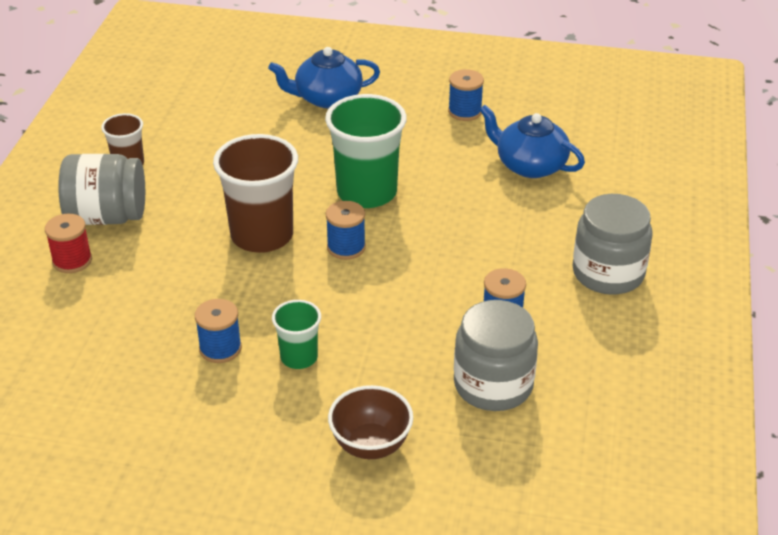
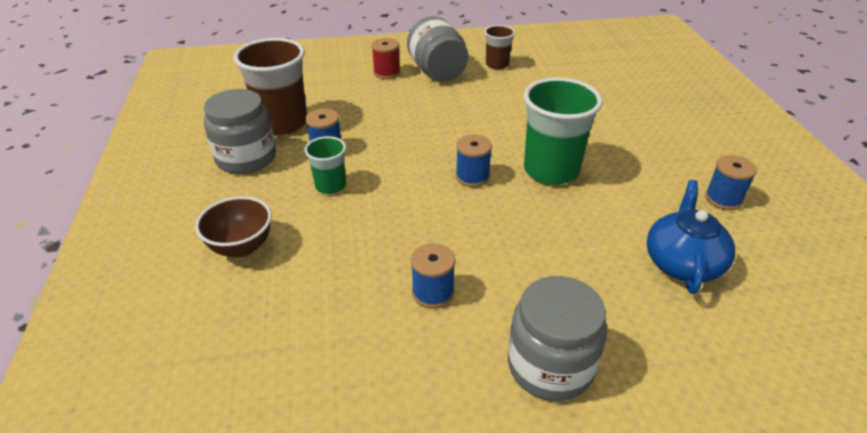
camera: 70 degrees right, 0 degrees up
brown cup [213,134,298,253] -> brown cup moved to [234,38,307,135]
blue teapot [268,47,380,109] -> none
grey jar [454,300,538,411] -> grey jar moved to [204,89,276,174]

